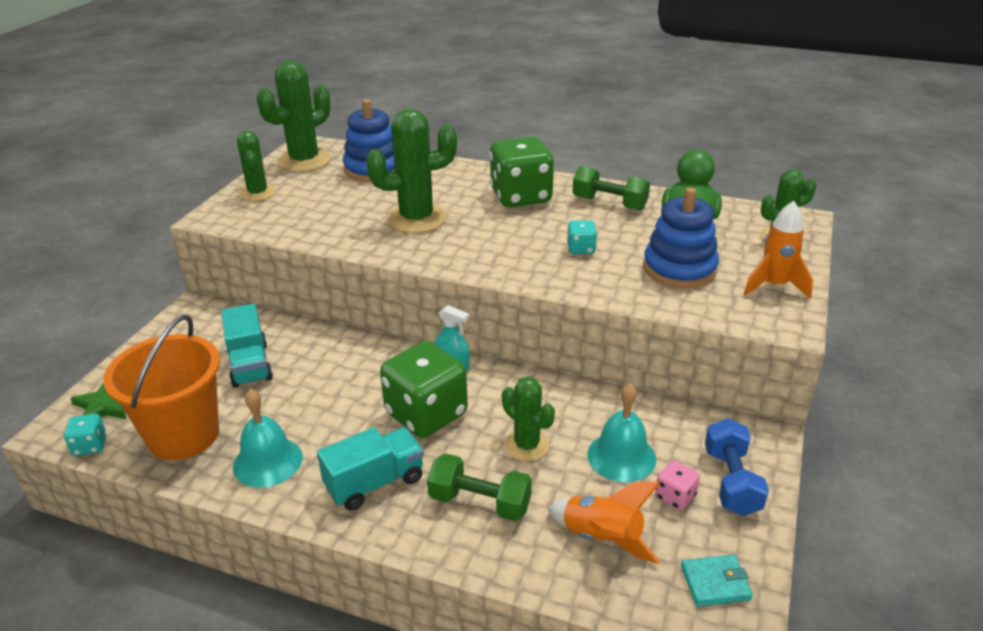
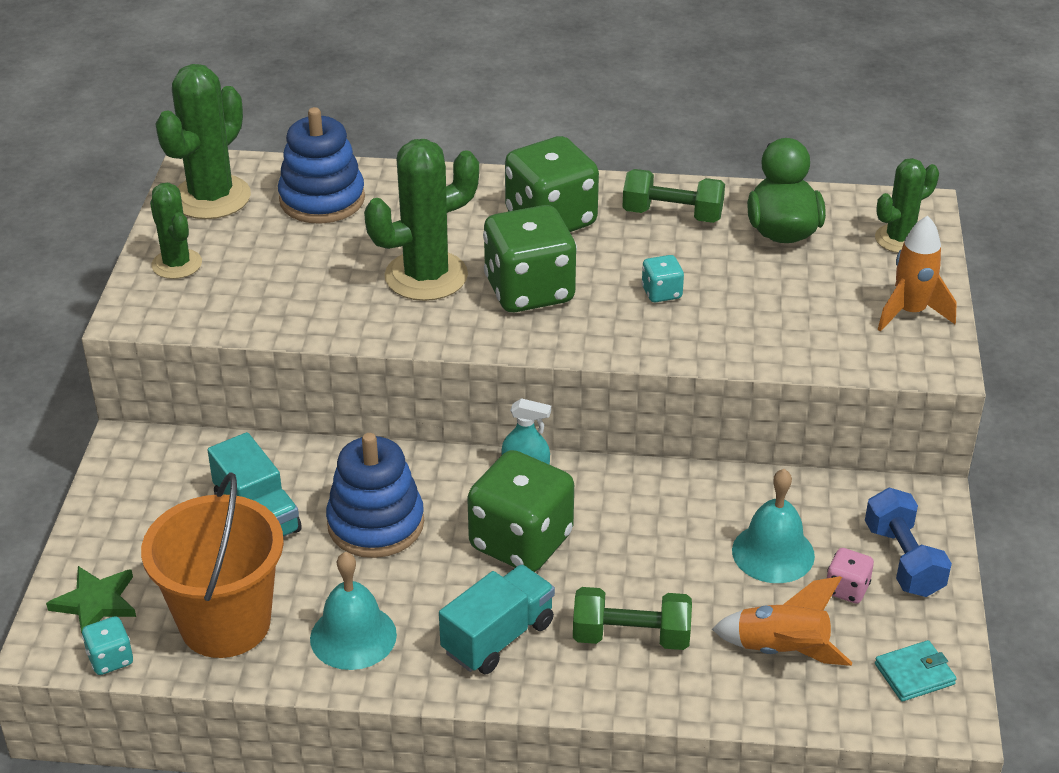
camera: 15 degrees left, 5 degrees up
green cactus [502,377,555,461] -> none
blue stacking toy [643,187,719,288] -> blue stacking toy moved to [326,433,424,558]
none -> green dice [483,205,577,312]

